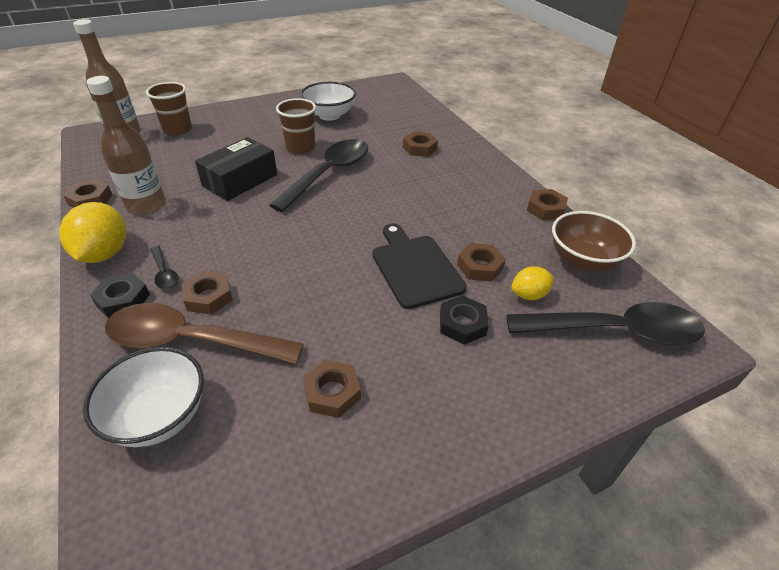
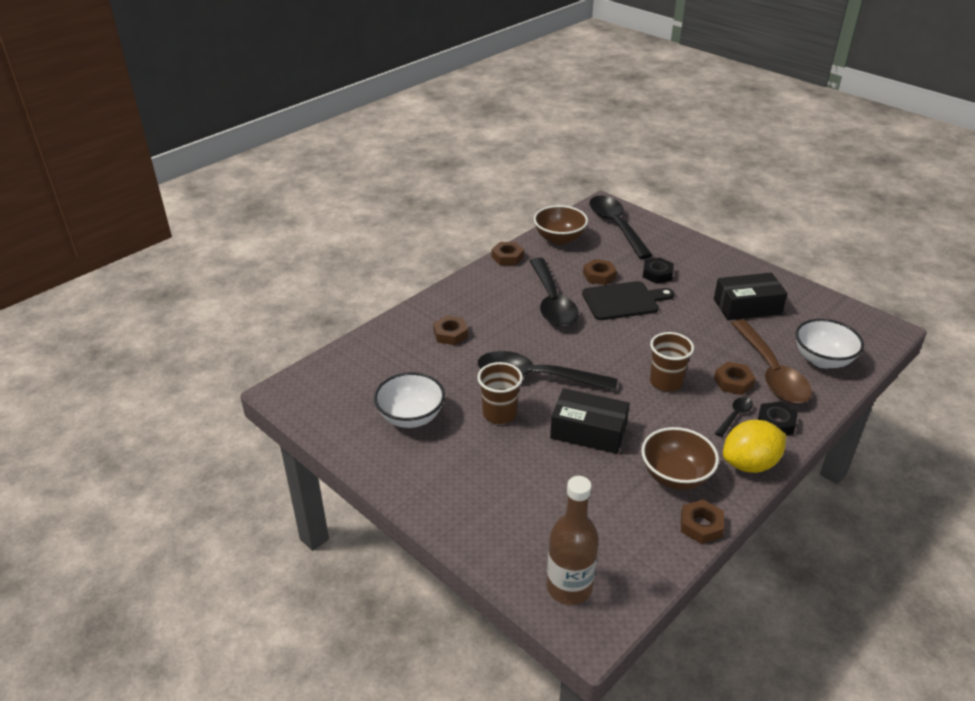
camera: 110 degrees left, 5 degrees down
brown bottle [86,76,166,216] -> brown bowl [641,427,719,490]
brown cup [146,82,192,135] -> brown cup moved to [650,332,694,391]
brown nut [303,360,361,418] -> black box [714,273,788,320]
black cutting board [372,223,467,309] -> black cutting board turned 150 degrees counterclockwise [582,281,675,320]
yellow lemon [511,266,554,300] -> none
none -> black spoon [530,258,579,327]

